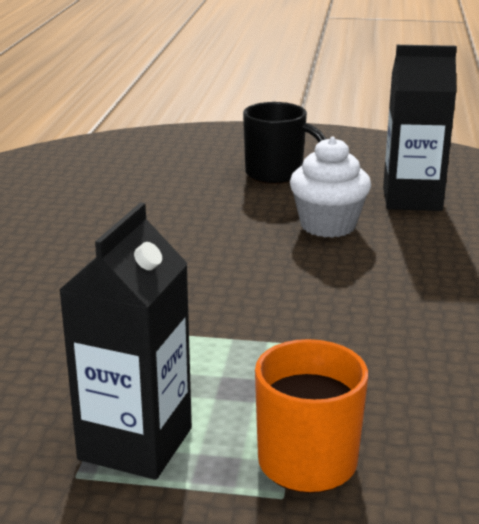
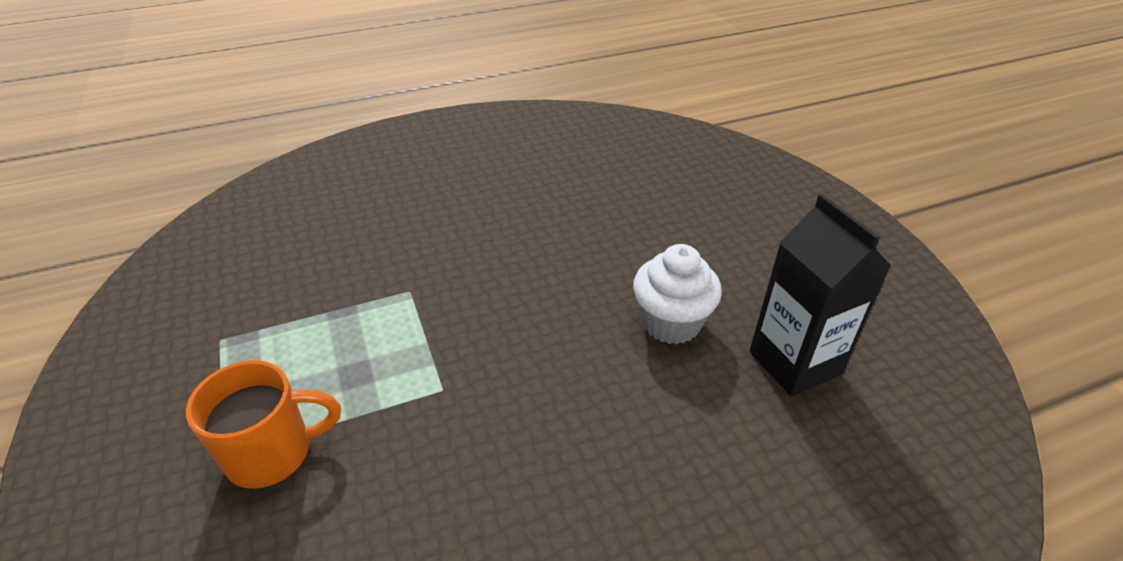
camera: 60 degrees right, 15 degrees up
black carton [59,202,192,480] -> none
black mug [243,102,326,184] -> none

